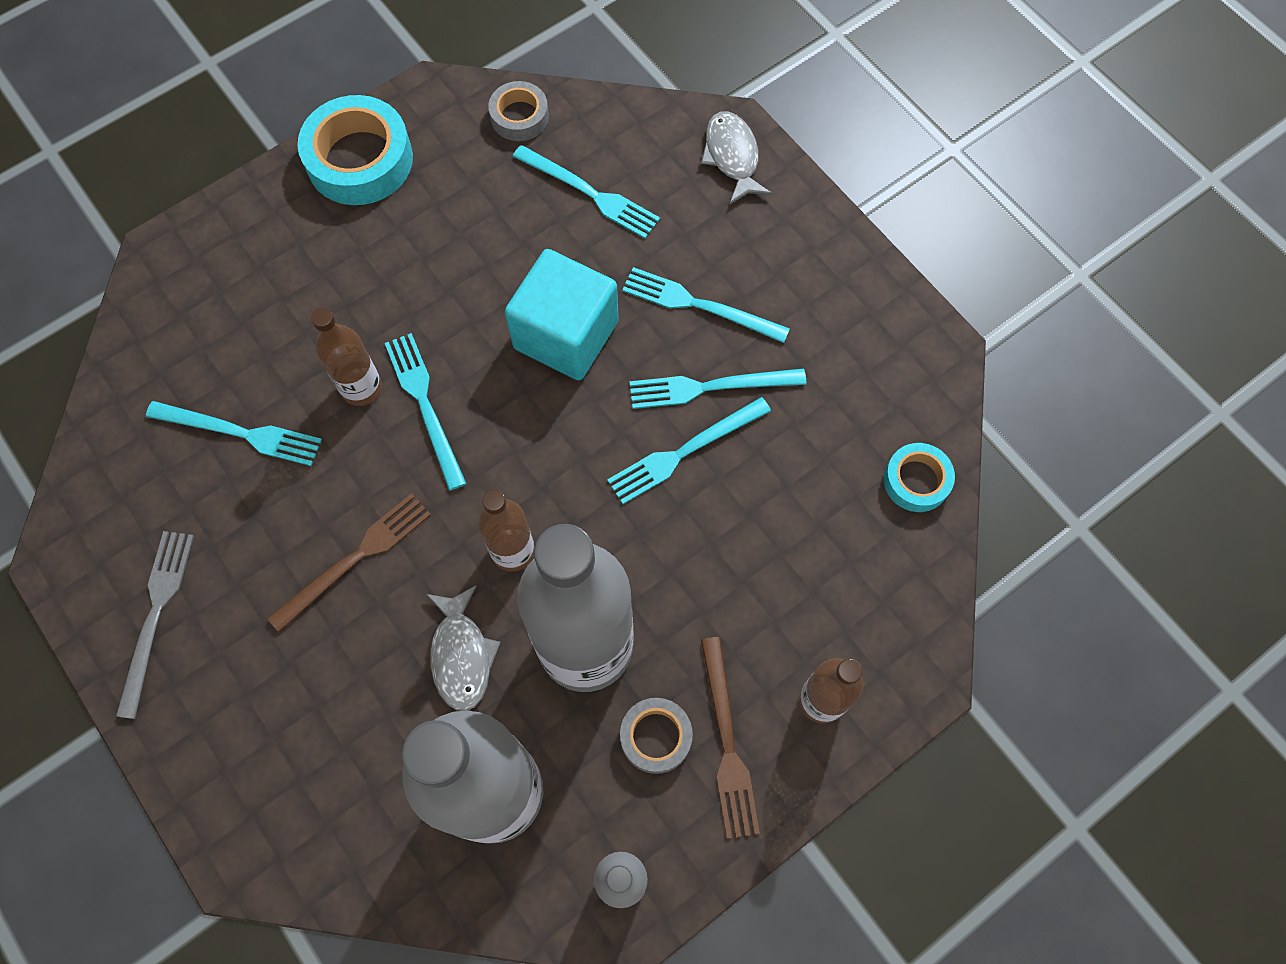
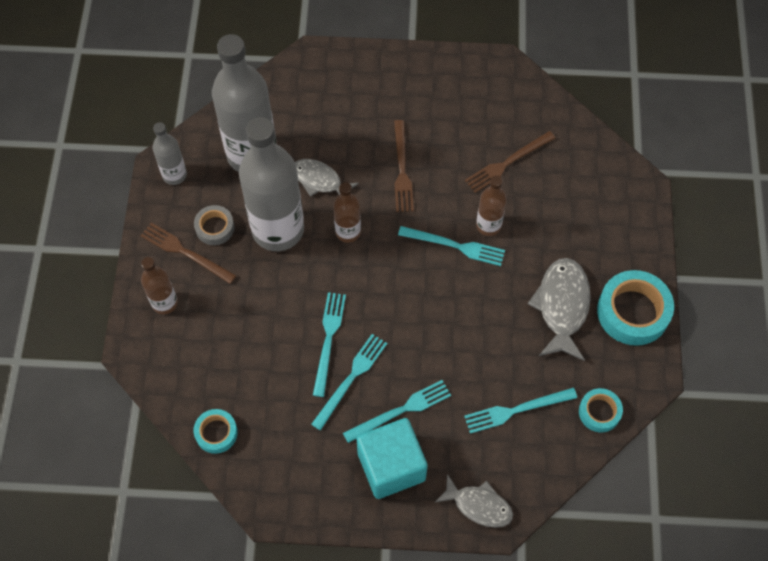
camera: 130 degrees right, 5 degrees down
grey fork [116,531,194,719] -> none
turquoise fork [146,401,322,466] -> brown fork [465,131,555,193]
grey tape [488,81,549,141] -> turquoise tape [579,388,623,432]
turquoise cube [505,249,619,380] -> turquoise cube moved to [356,418,428,499]
none -> grey fish [528,258,591,361]

